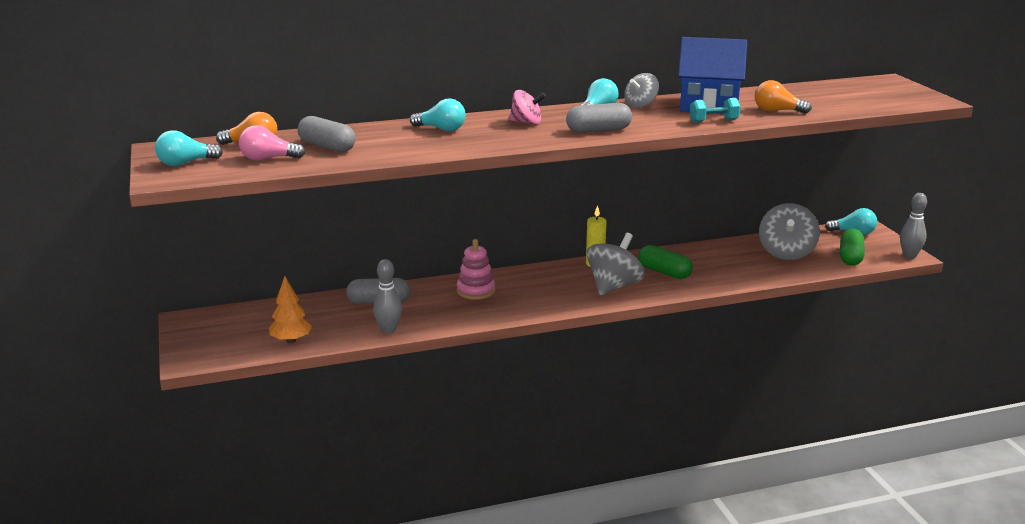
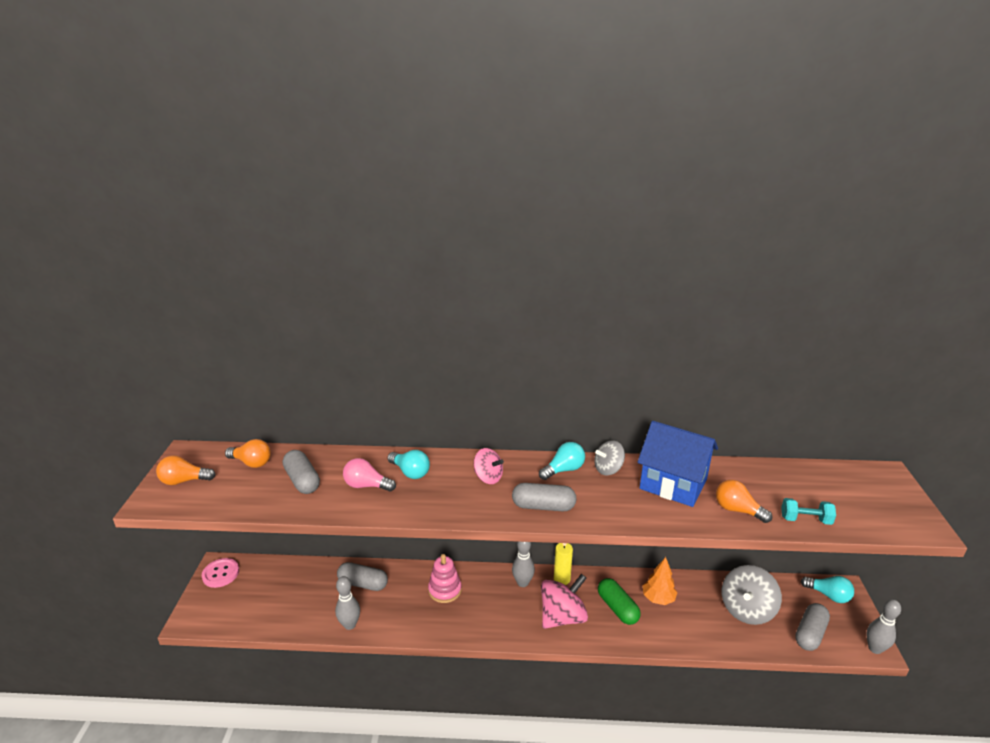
camera: 20 degrees right, 5 degrees up
turquoise light bulb [155,130,223,166] -> orange light bulb [156,455,216,485]
pink light bulb [239,125,305,161] -> pink light bulb moved to [343,458,396,492]
orange tree [269,276,312,343] -> orange tree moved to [643,557,677,605]
grey spinning top [587,233,645,295] -> pink spinning top [541,574,588,629]
turquoise dumbbell [690,98,741,123] -> turquoise dumbbell moved to [781,498,836,525]
green capsule [840,229,864,266] -> grey capsule [795,603,830,651]
none -> pink button [202,558,239,588]
none -> grey bowling pin [512,542,535,587]

